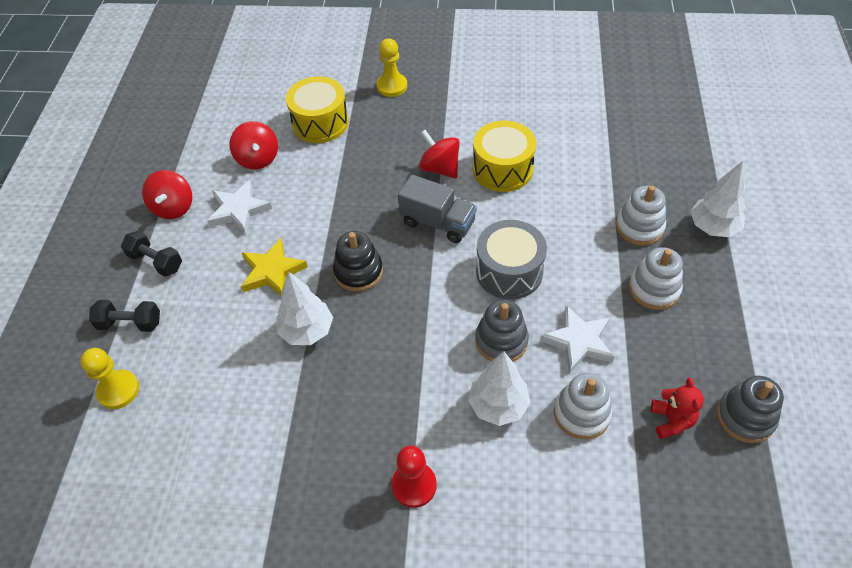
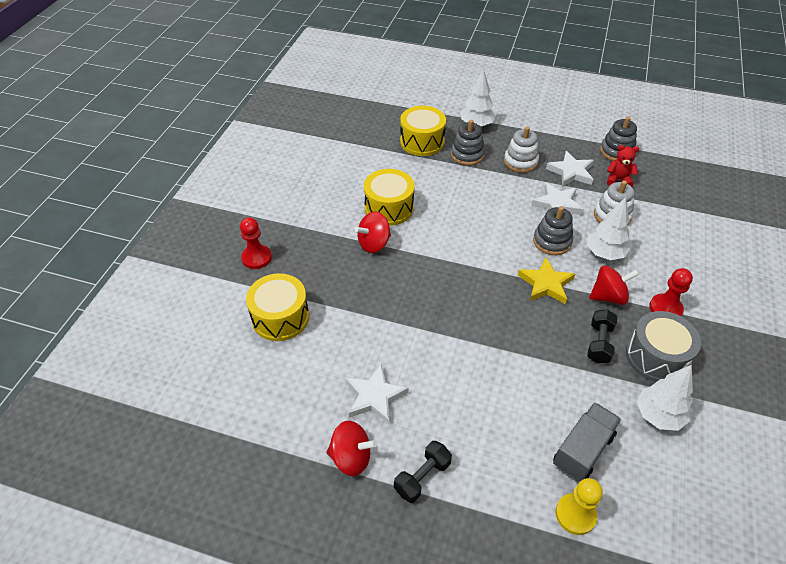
camera: 80 degrees left, 5 degrees down
black dumbbell [89,300,160,332] -> black dumbbell moved to [587,309,617,363]
red spinning top [230,121,278,169] -> red spinning top moved to [589,265,639,305]
yellow star [241,238,308,295] -> yellow star moved to [518,258,575,304]
white tree [277,272,333,345] -> white tree moved to [637,365,693,431]
black stacking toy [333,231,383,292] -> none
yellow pawn [377,38,407,97] -> red pawn [240,218,272,269]
grey truck [398,175,477,243] -> grey truck moved to [553,402,621,482]
grey drum [476,220,547,300] -> grey drum moved to [626,311,701,382]
white stacking toy [615,186,666,245] -> grey stacking toy [451,120,485,166]
none -> yellow drum [400,106,446,156]
none -> white star [546,151,594,187]

